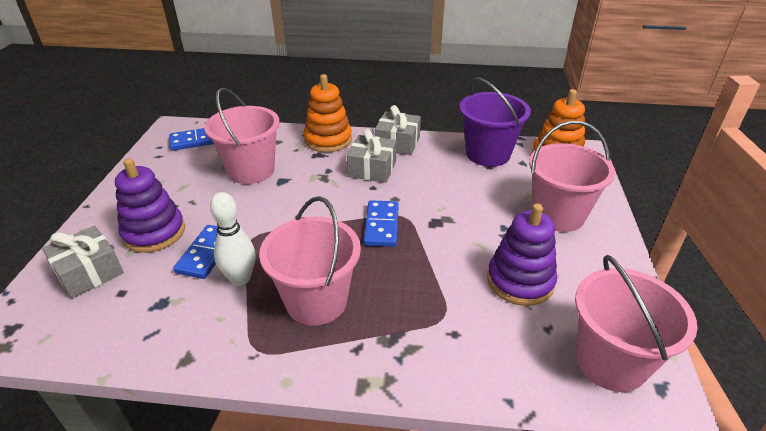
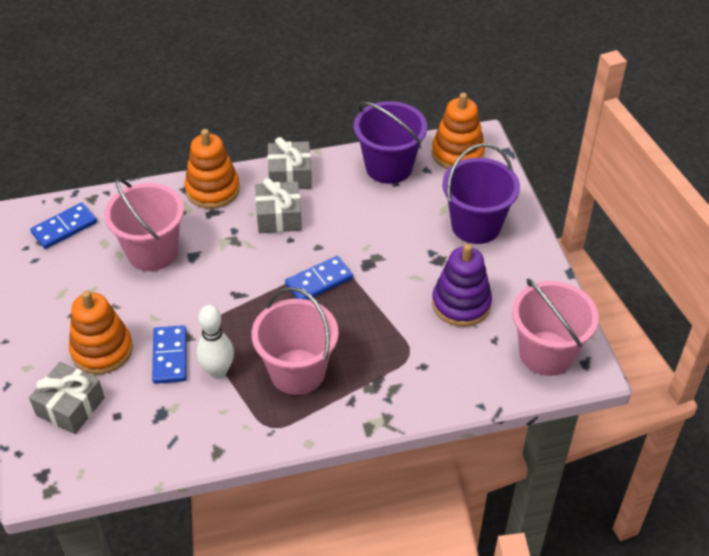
camera: 20 degrees left, 10 degrees up
purple stacking toy [115,158,185,253] -> orange stacking toy [69,290,133,374]
blue domino [364,200,399,247] -> blue domino turned 75 degrees clockwise [285,256,353,300]
pink bucket [529,121,616,232] -> purple bucket [442,144,520,244]

